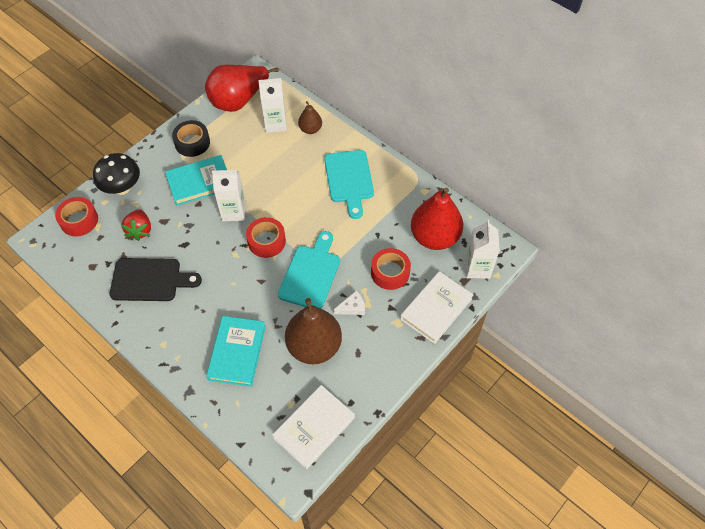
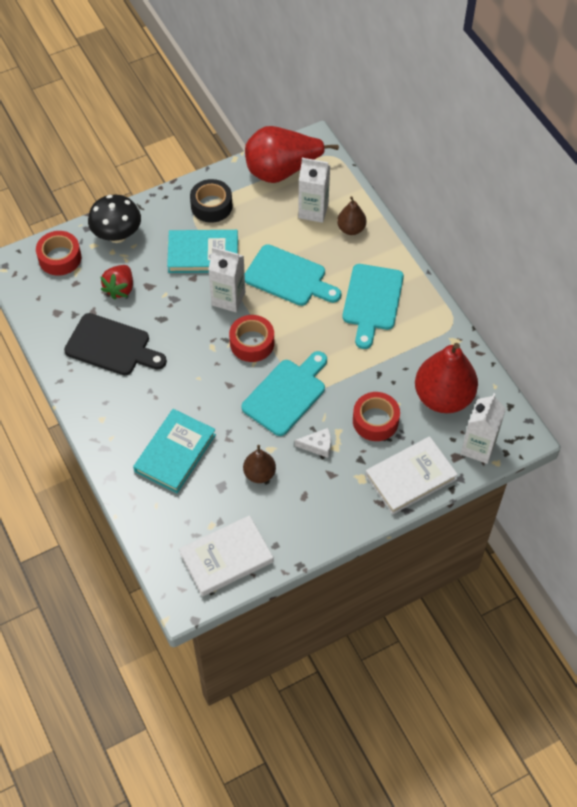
camera: 20 degrees right, 0 degrees up
brown pear [285,298,342,364] -> brown pear [243,445,276,483], size x0.51
none -> turquoise cutting board [245,244,341,306]

